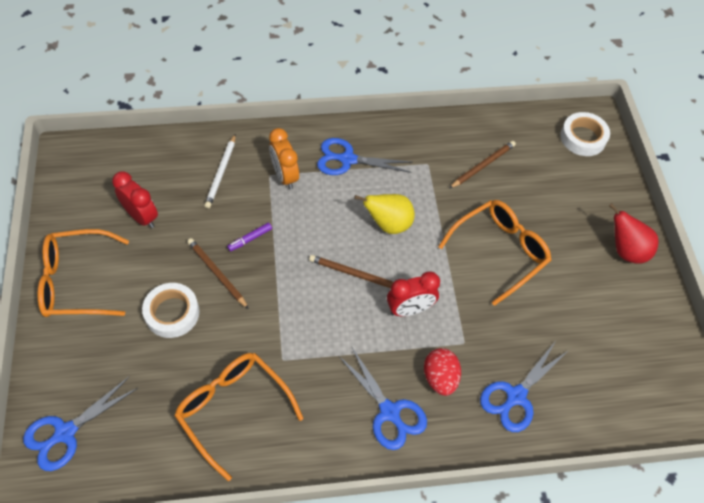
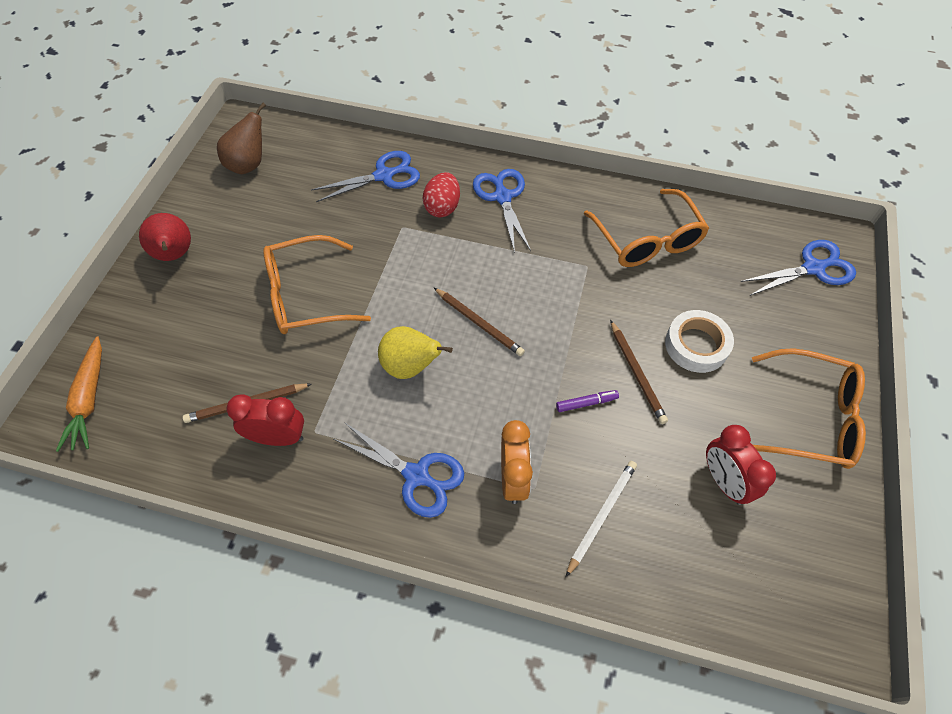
camera: 155 degrees left, 0 degrees up
red clock [387,272,440,316] -> red clock moved to [226,394,304,446]
white tape [560,112,610,156] -> orange carrot [56,336,102,452]
none -> brown pear [217,103,266,174]

